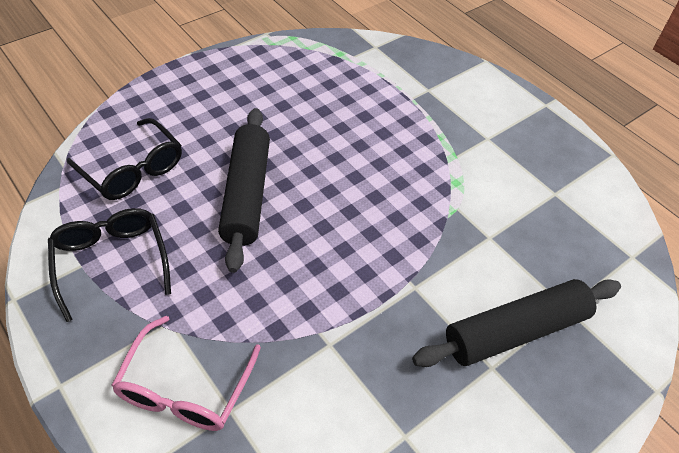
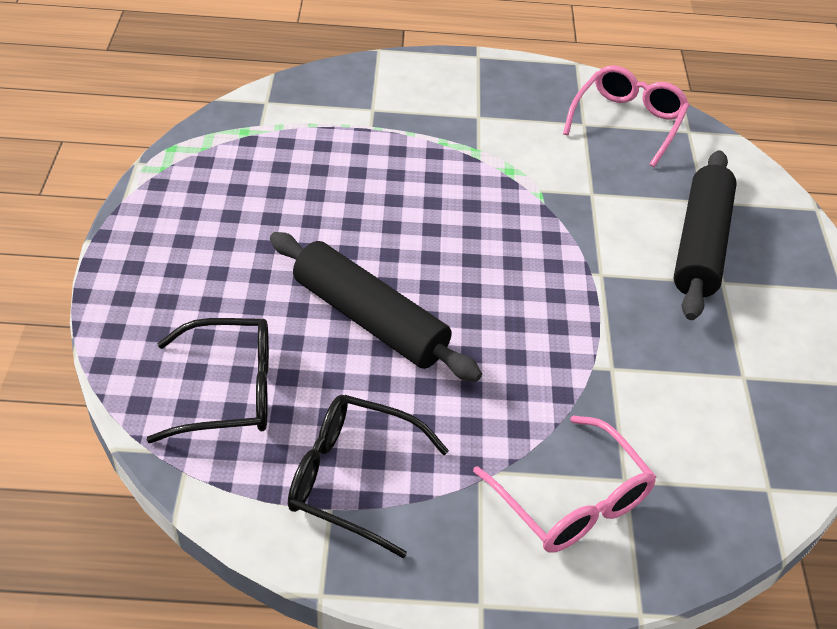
camera: 50 degrees left, 5 degrees down
none -> pink glasses [563,65,690,167]

